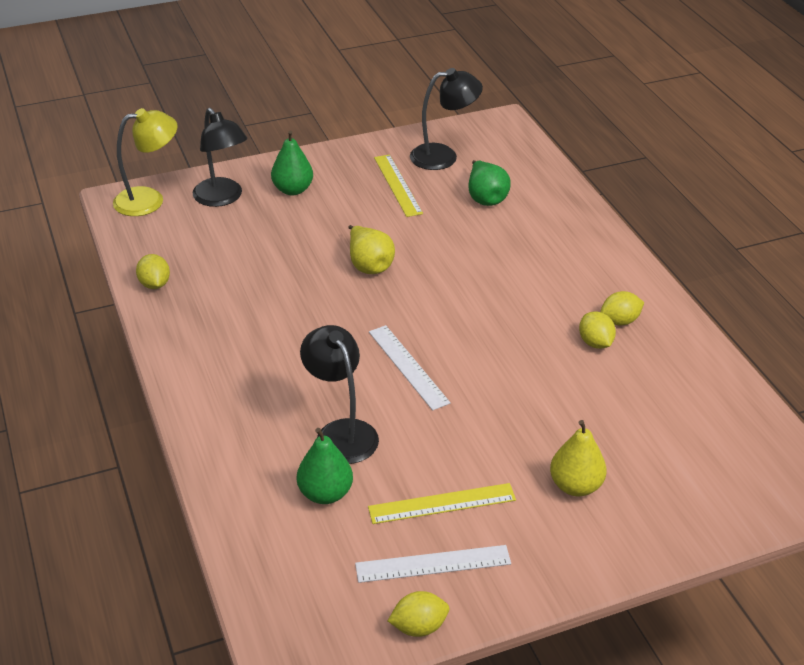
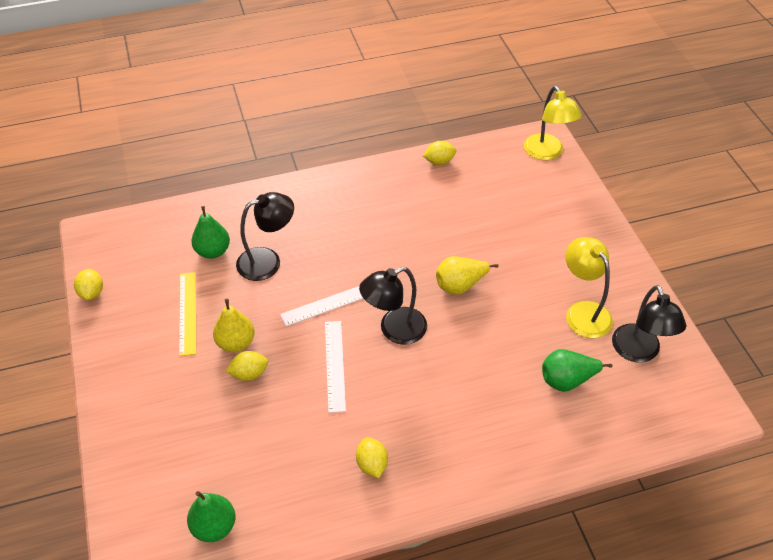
camera: 95 degrees right, 10 degrees up
black lamp [192,108,247,207] -> black lamp moved to [359,267,427,345]
green pear [271,130,313,195] -> green pear moved to [187,491,235,542]
white ruler [355,545,511,583] -> white ruler moved to [325,321,346,413]
yellow ruler [374,155,423,217] -> yellow lamp [565,237,613,338]
yellow pear [550,420,607,496] -> yellow pear moved to [213,299,254,352]
yellow lemon [579,311,616,349] -> yellow lemon moved to [226,351,268,381]

